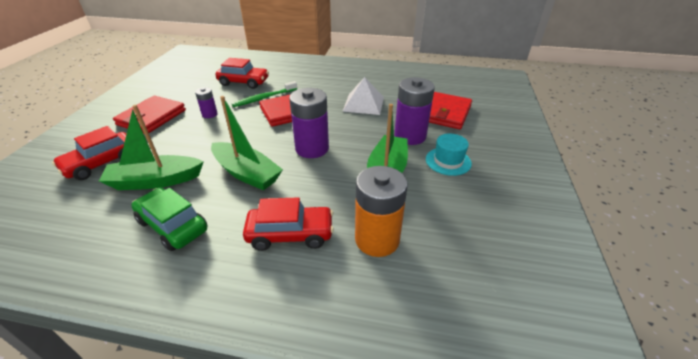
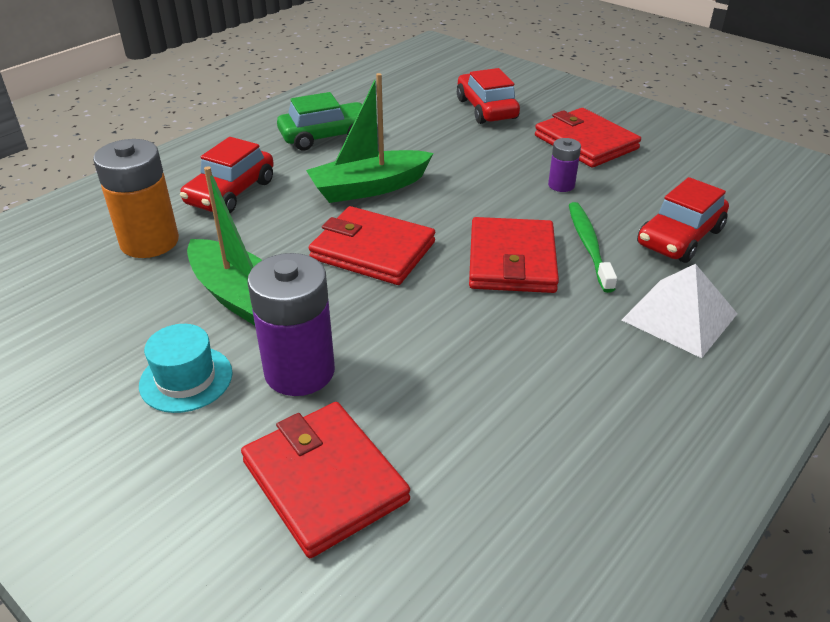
camera: 120 degrees right, 0 degrees up
green boat [99,105,203,190] -> none
purple battery [289,88,329,158] -> red wallet [309,206,435,285]
white pyramid [342,77,384,115] -> white pyramid moved to [622,264,738,358]

